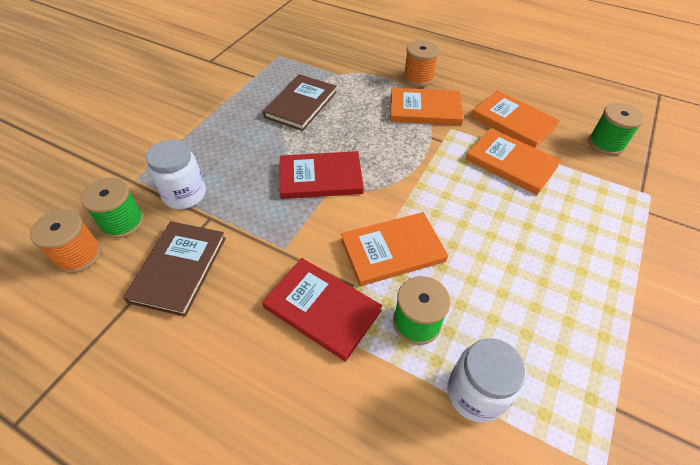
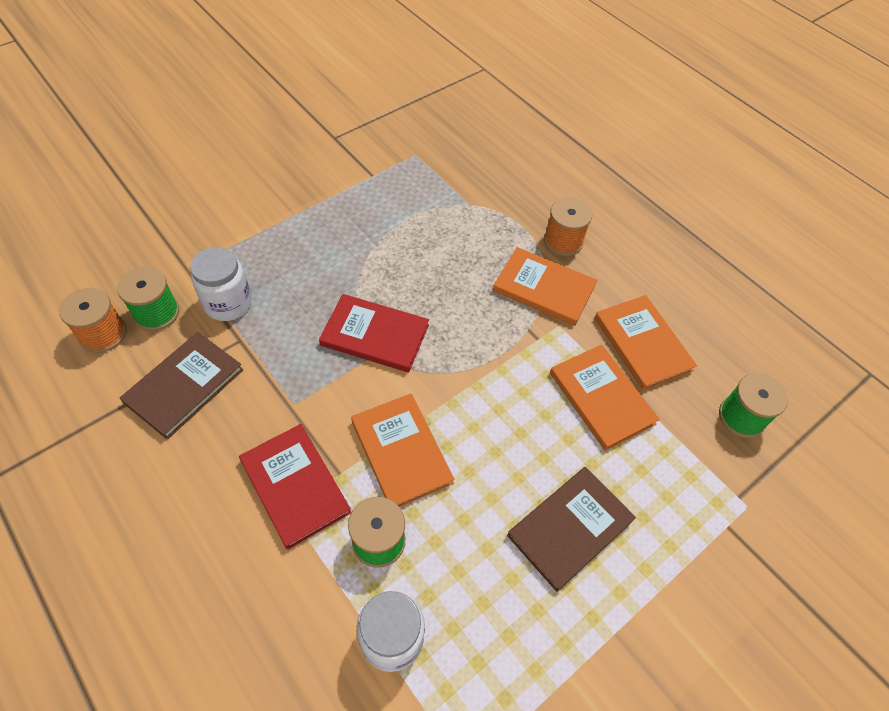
camera: 20 degrees right, 5 degrees up
brown book [263,74,337,131] -> brown book moved to [507,467,636,592]
orange book [341,212,448,286] -> orange book turned 60 degrees clockwise [351,393,454,507]

